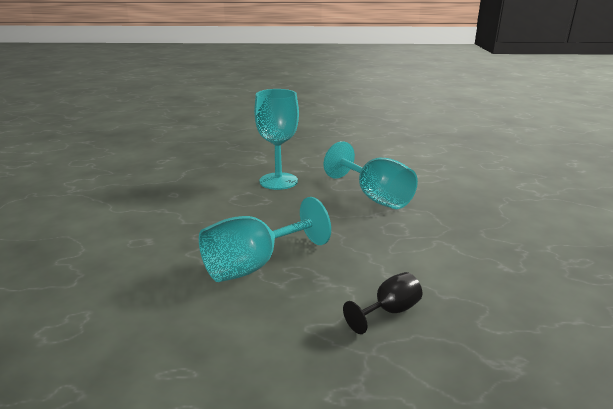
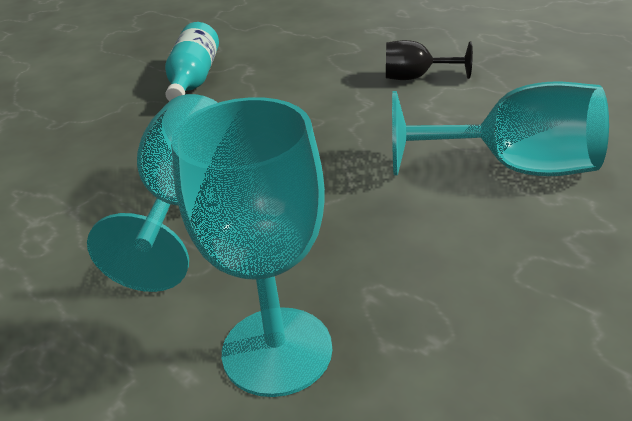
camera: 135 degrees left, 10 degrees up
none -> turquoise bottle [165,22,219,101]

